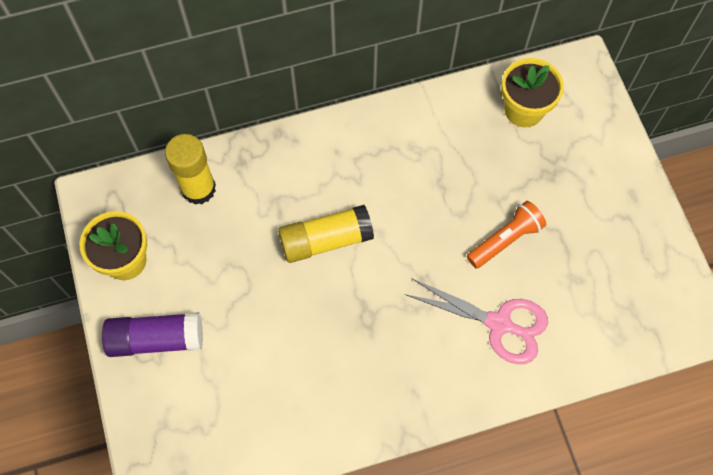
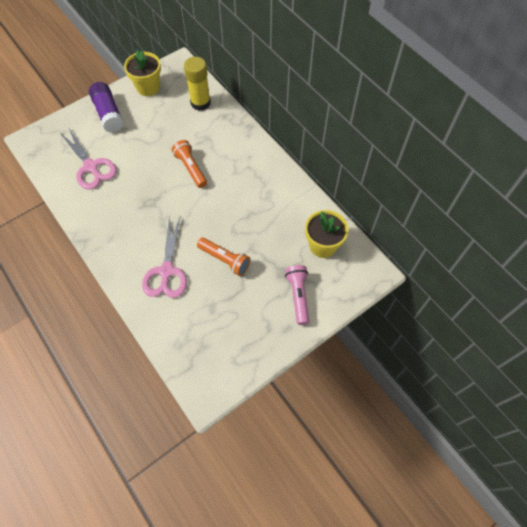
camera: 70 degrees right, 5 degrees down
yellow glue stick [278,205,374,263] -> orange flashlight [171,140,207,188]
none -> pink scissors [60,127,117,190]
none -> pink flashlight [285,265,309,325]

